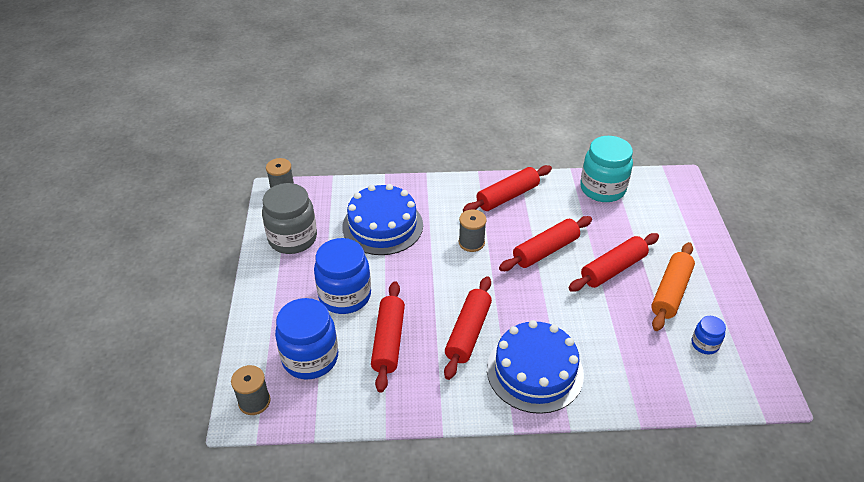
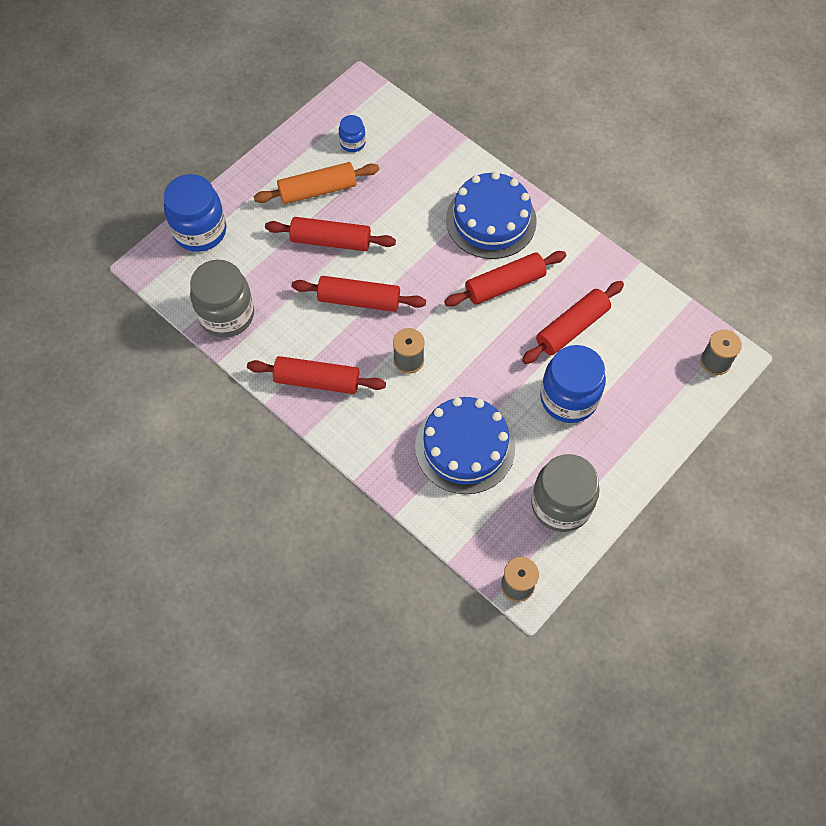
camera: 135 degrees left, 20 degrees up
blue jar [275,298,338,379] -> blue jar moved to [164,174,227,252]
turquoise jar [580,136,633,202] -> grey jar [190,260,254,337]

